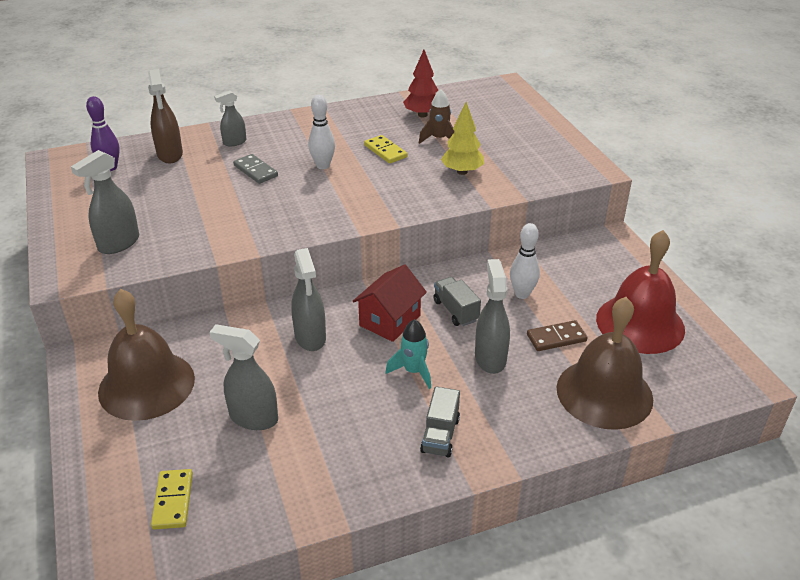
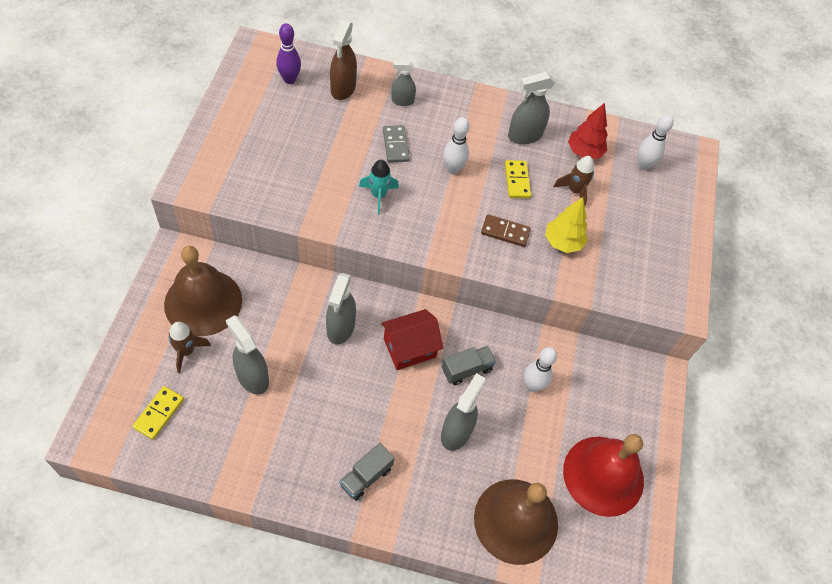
camera: 25 degrees right, 20 degrees up
grey spray bottle [71,150,139,254] -> grey spray bottle moved to [508,72,555,144]
turquoise rocket [385,319,431,389] -> turquoise rocket moved to [359,160,399,214]
grey truck [434,277,481,326] -> grey truck turned 60 degrees clockwise [442,346,496,385]
brown domino [527,320,587,351] -> brown domino moved to [481,214,531,247]
none -> brown rocket [168,322,211,373]
none -> white bowling pin [638,114,674,170]

